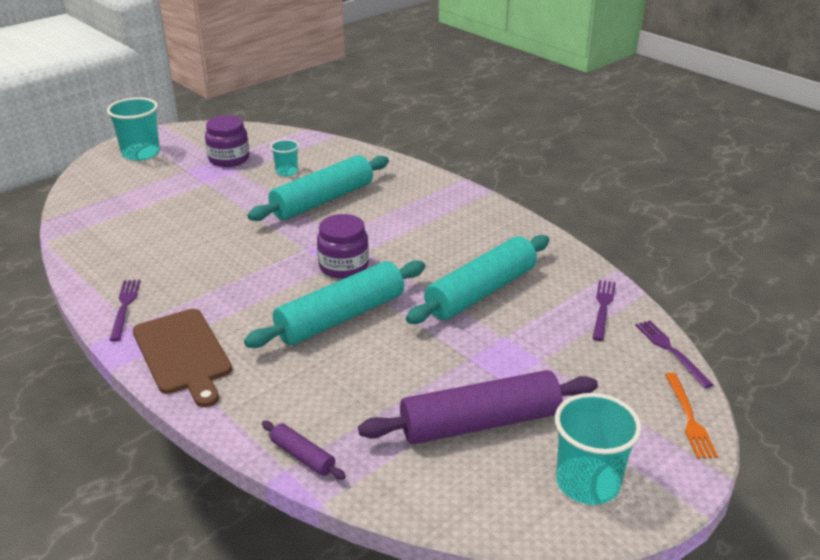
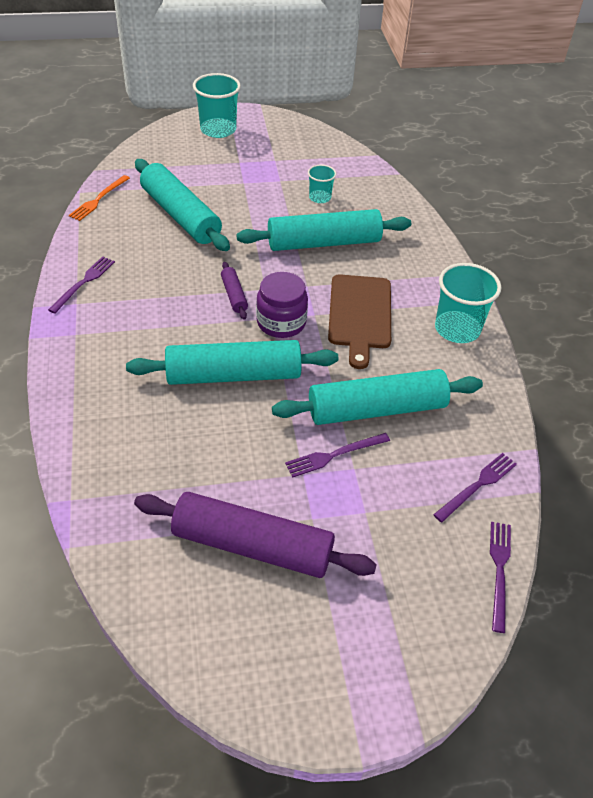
camera: 30 degrees right, 15 degrees up
brown cutting board [133,309,232,407] -> brown cutting board moved to [328,274,391,369]
purple jar [205,115,249,167] -> none
purple rolling pin [262,421,346,480] -> purple rolling pin moved to [221,262,248,320]
turquoise cup [555,393,642,505] -> turquoise cup moved to [435,263,501,343]
orange fork [665,373,718,459] -> orange fork moved to [69,175,130,221]
none -> turquoise rolling pin [135,159,230,251]
none -> purple fork [285,433,390,477]

